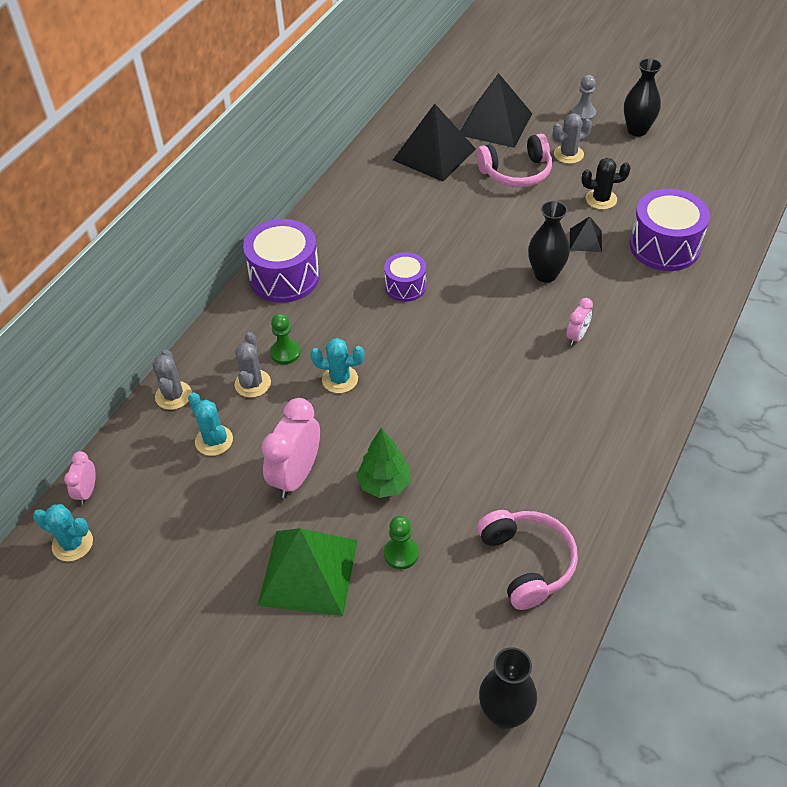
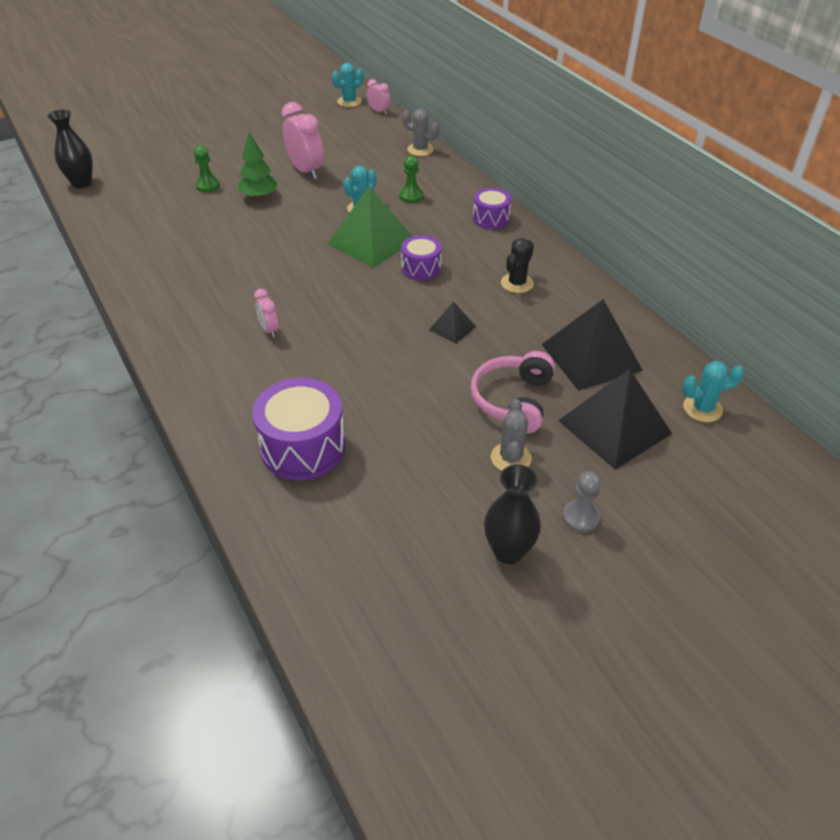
camera: 120 degrees right, 5 degrees down
turquoise cactus [188,392,233,456] -> turquoise cactus moved to [682,361,744,422]
grey cactus [235,332,271,398] -> none
purple drum [243,219,320,303] -> purple drum [473,188,511,229], size x0.58
green pyramid [258,528,358,616] -> green pyramid moved to [328,186,413,268]
pink headphones [477,510,578,610] -> none
black vase [528,201,570,283] -> none
black pyramid [570,216,602,252] -> black pyramid moved to [429,301,476,344]
black cactus [582,158,630,210] -> black cactus moved to [501,238,534,293]

